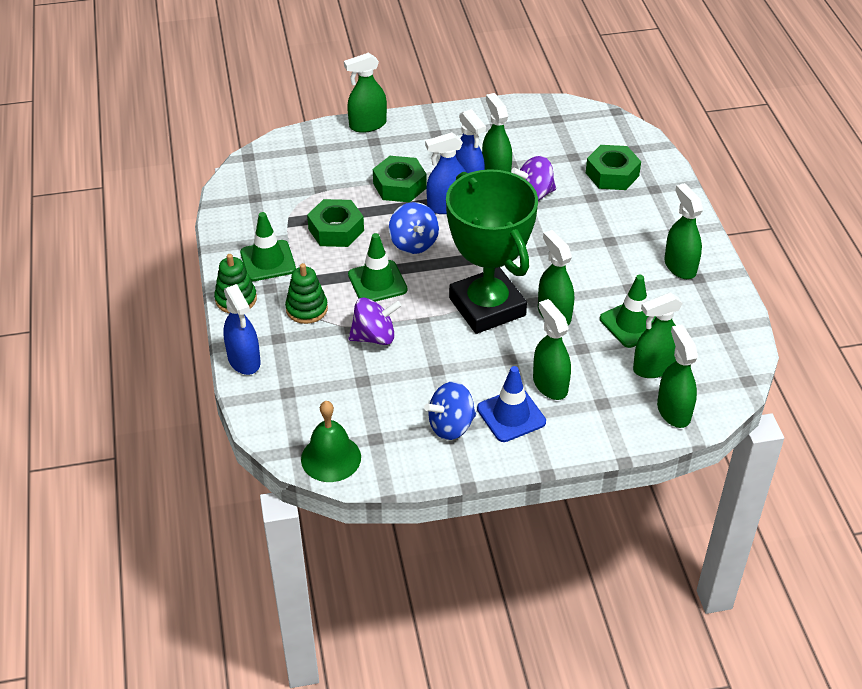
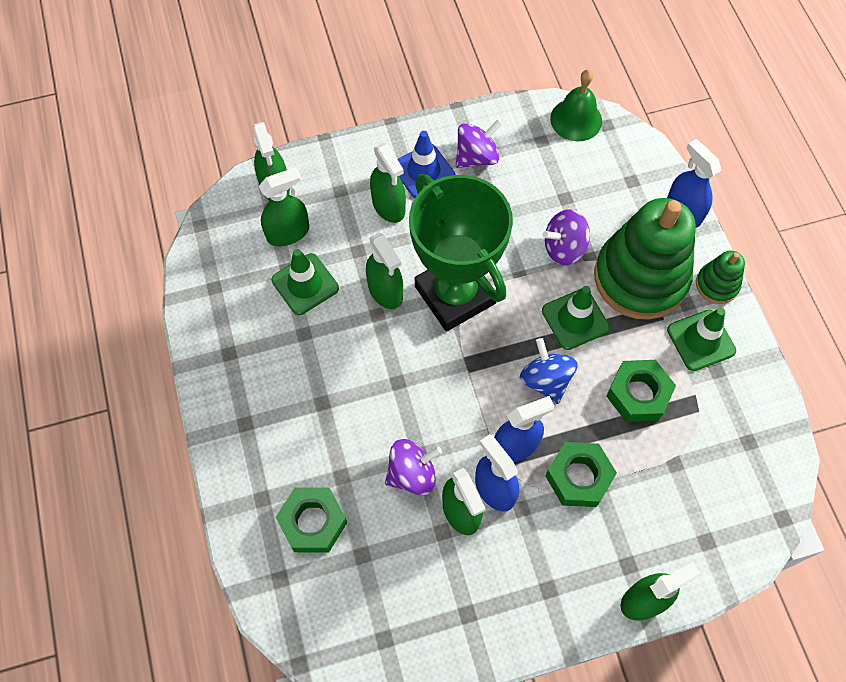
camera: 175 degrees right, 20 degrees up
green stacking toy [285,263,328,324] -> green stacking toy [594,198,696,320], size x2.18
blue spinning top [424,382,476,440] -> purple spinning top [456,120,502,168]
green spray bottle [664,183,703,279] -> none

